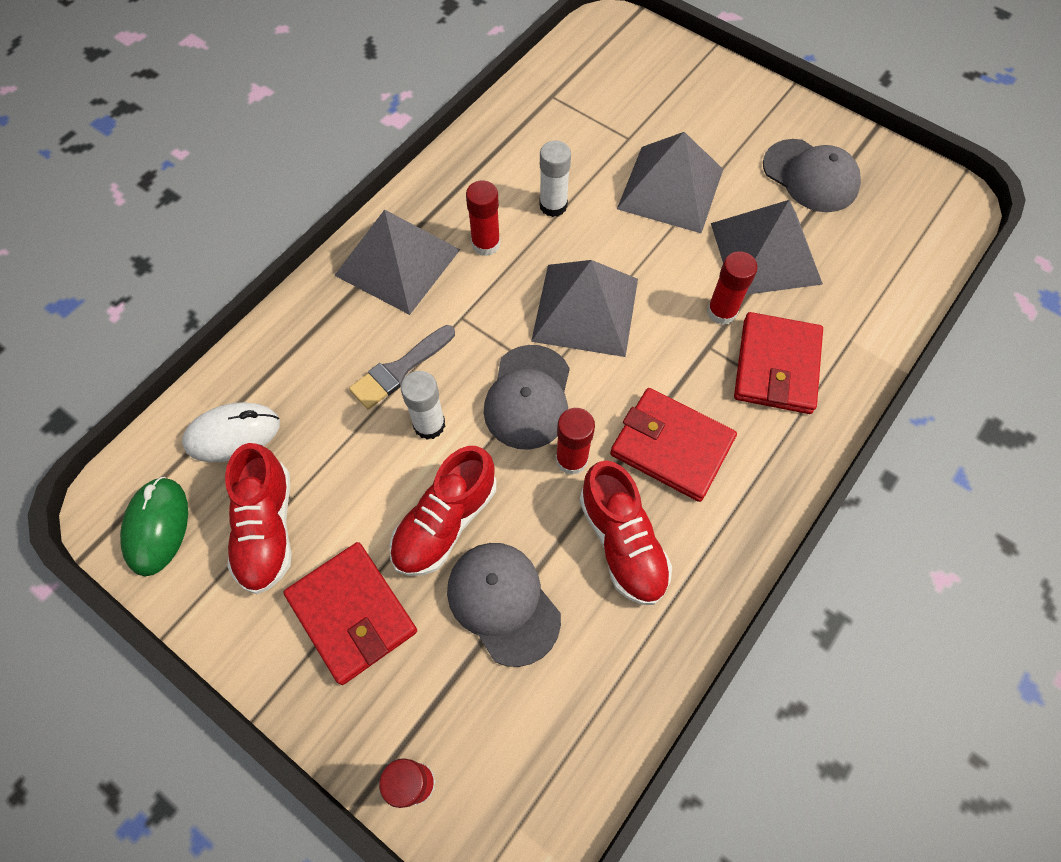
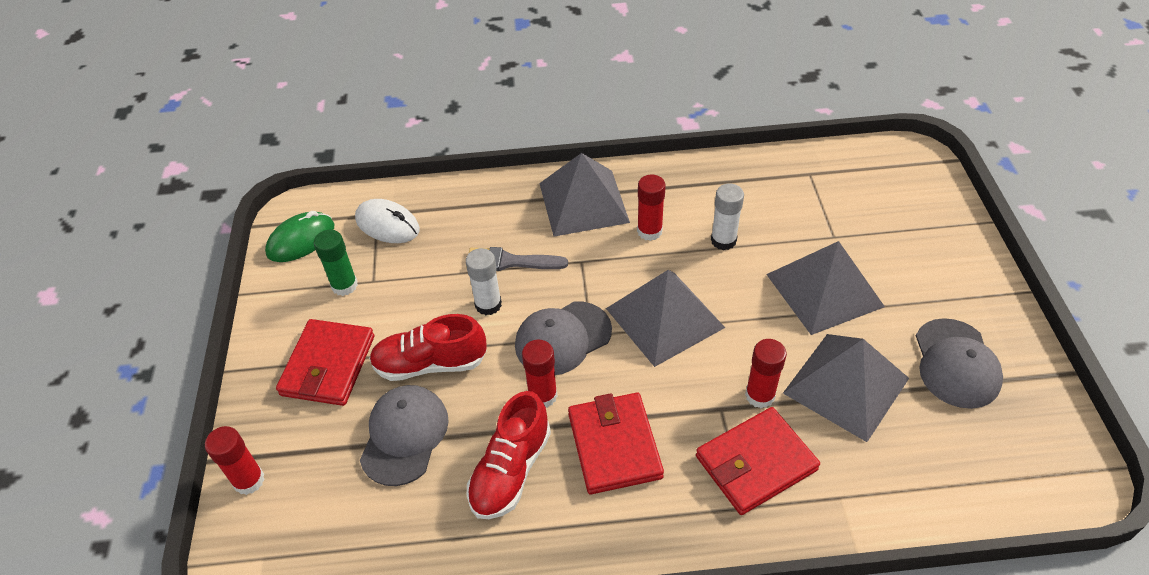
camera: 50 degrees right, 15 degrees down
red shoe [225,443,292,594] -> green glue stick [314,230,358,296]

